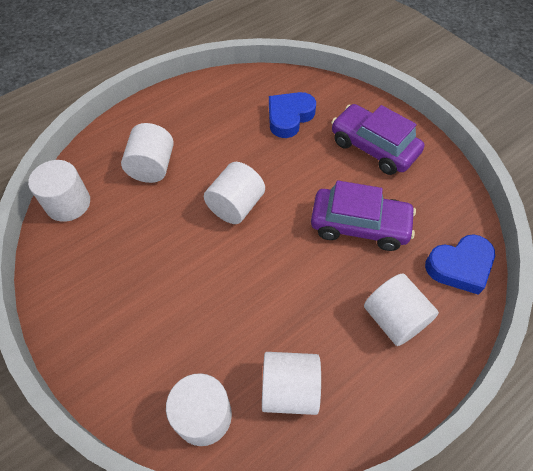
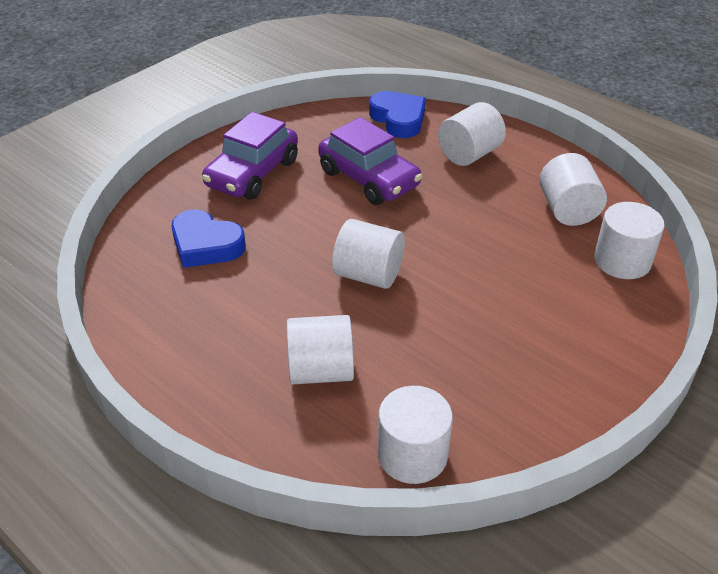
camera: 100 degrees left, 15 degrees down
purple car [311,180,416,251] -> purple car turned 135 degrees clockwise [318,117,422,205]

